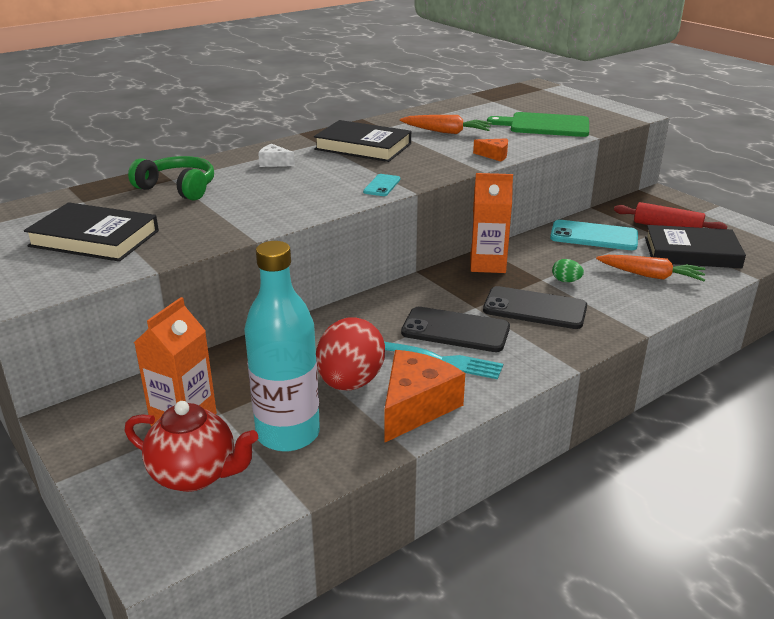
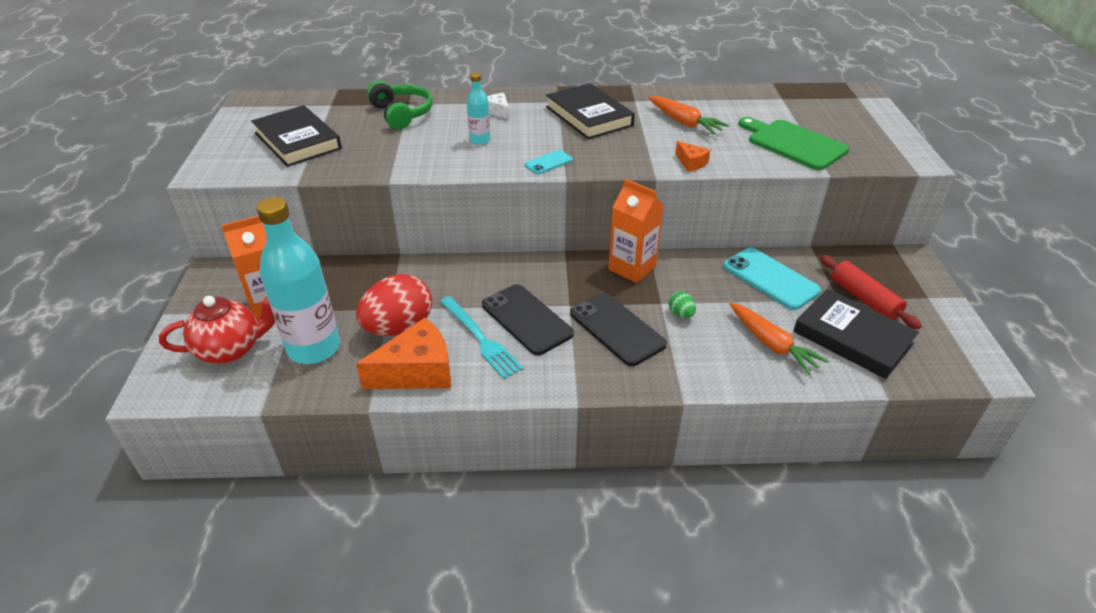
camera: 35 degrees right, 10 degrees up
red teapot [125,401,258,492] -> red teapot turned 75 degrees counterclockwise [159,296,275,364]
none -> turquoise bottle [467,73,491,145]

